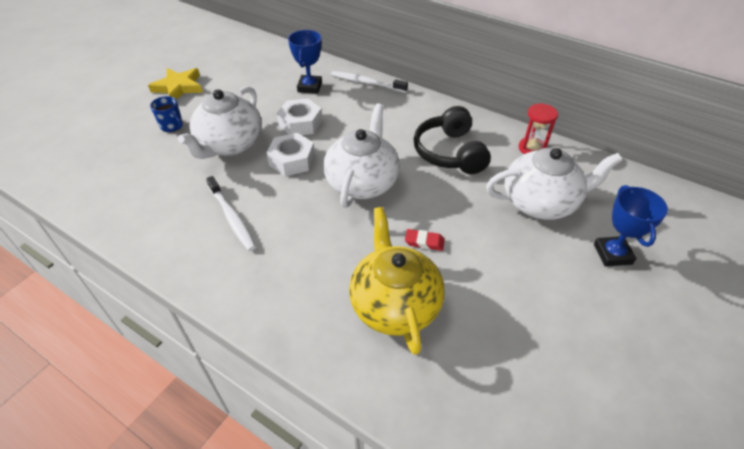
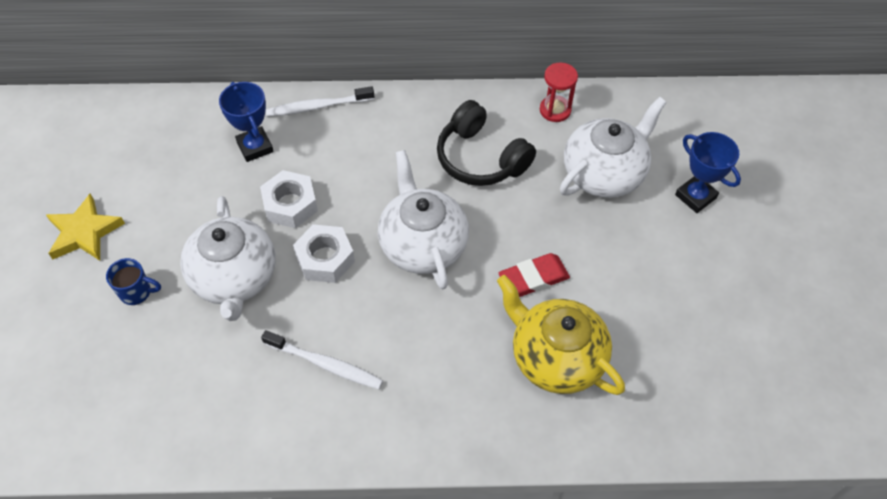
camera: 35 degrees left, 10 degrees up
red eraser [405,229,445,251] -> red eraser [499,253,570,297], size x1.59

